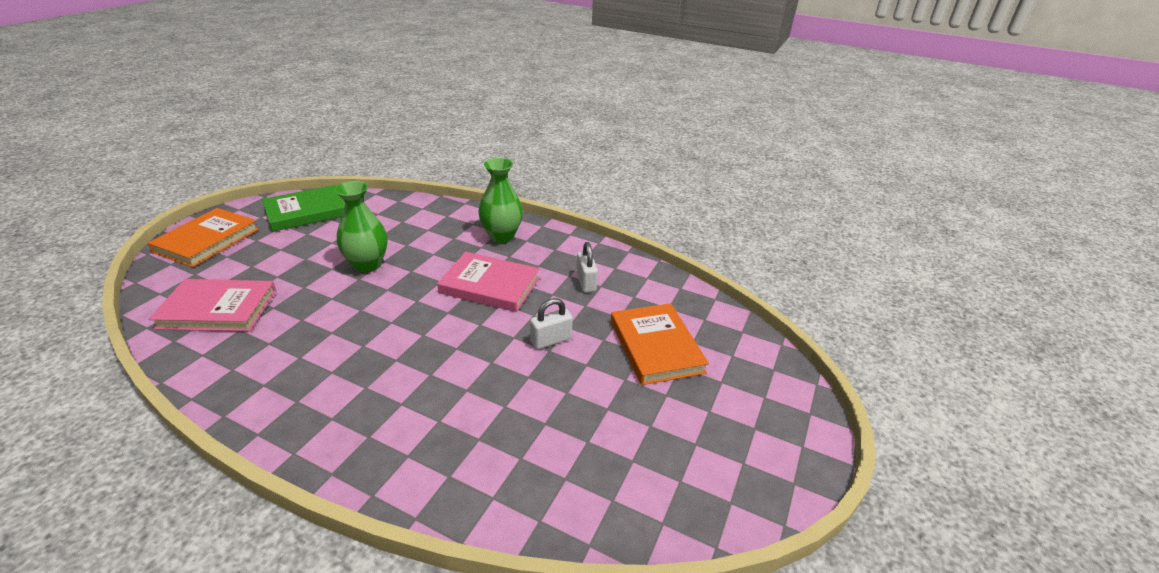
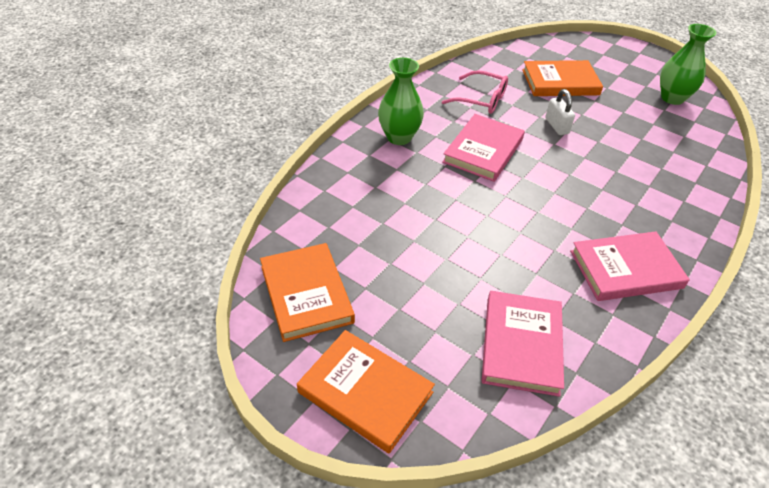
camera: 80 degrees left, 10 degrees up
green book [262,185,345,232] -> orange book [260,243,355,342]
green vase [334,181,388,273] -> green vase moved to [660,24,716,105]
white padlock [576,242,598,292] -> pink glasses [442,70,508,114]
none -> pink book [570,231,690,301]

